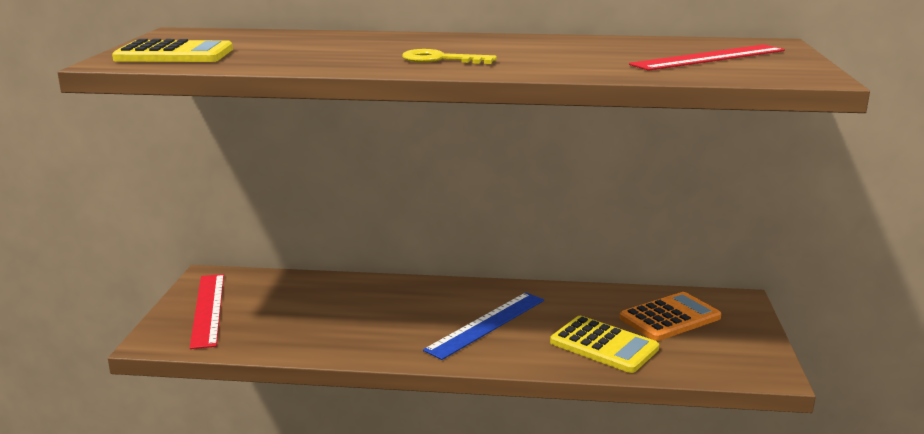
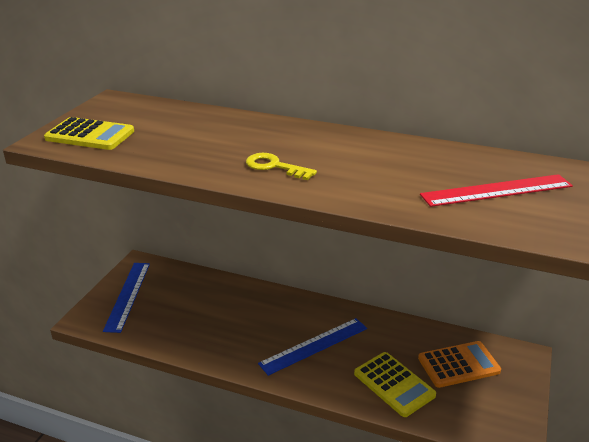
camera: 15 degrees right, 10 degrees up
red ruler [190,274,224,349] -> blue ruler [103,263,150,333]

